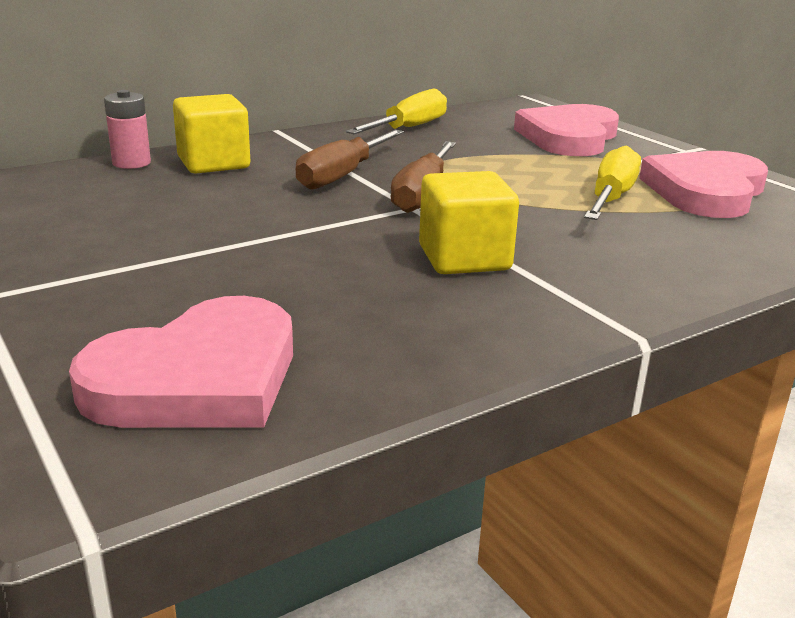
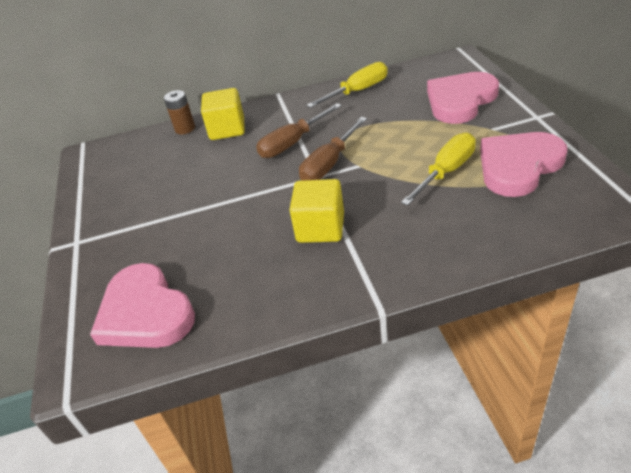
camera: 25 degrees right, 15 degrees up
pink heart [69,296,293,428] -> pink heart turned 75 degrees clockwise [90,263,195,348]
pink battery [104,90,151,169] -> brown battery [164,90,195,134]

